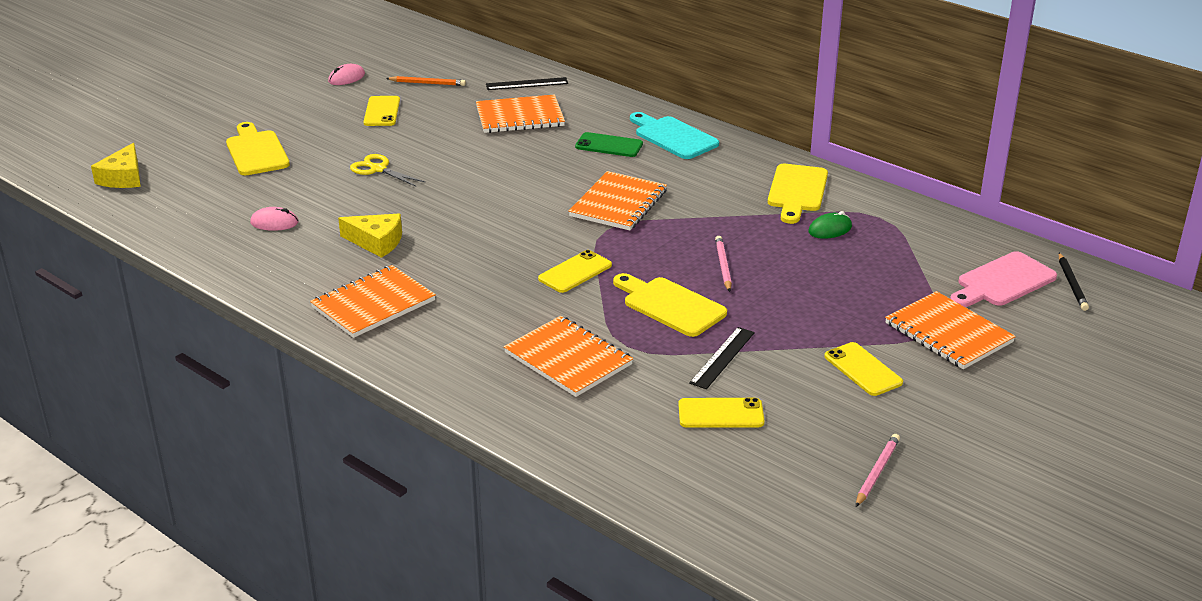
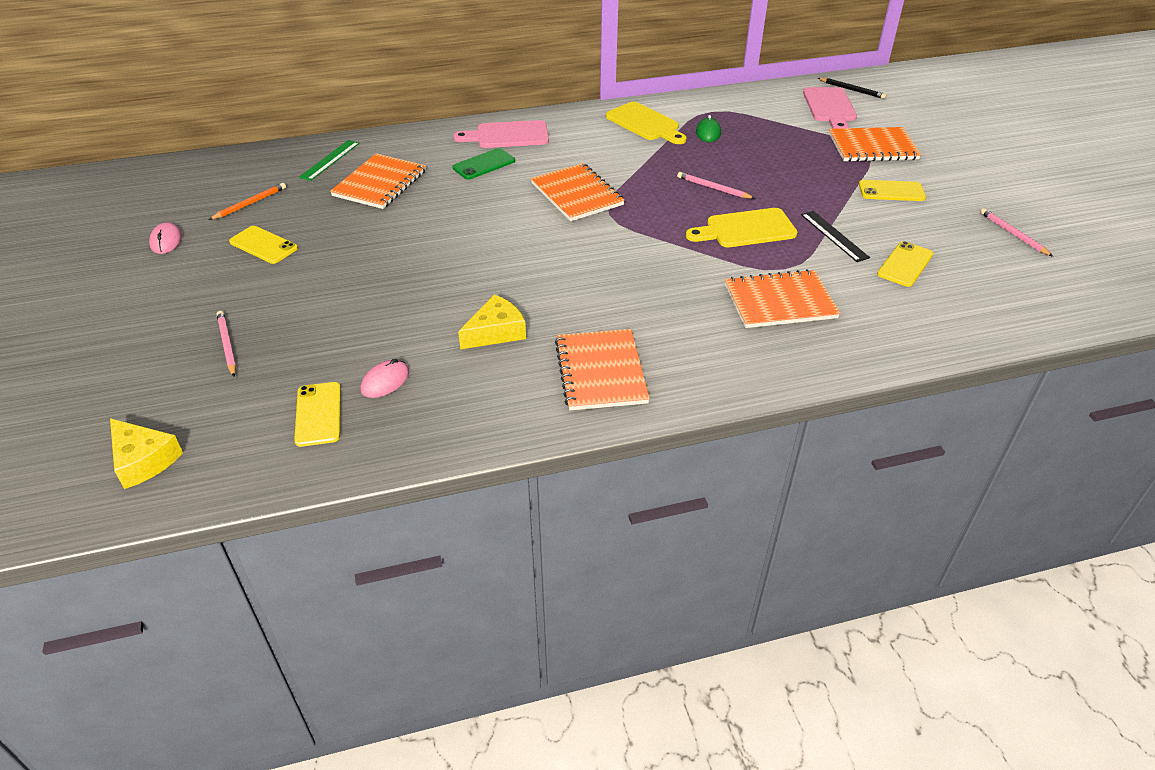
camera: 55 degrees left, 10 degrees up
yellow cutting board [226,122,290,175] -> pink pencil [216,311,236,377]
yellow scissors [350,154,425,187] -> none
black ruler [486,77,568,90] -> green ruler [299,140,360,181]
yellow phone [538,250,612,293] -> yellow phone moved to [294,382,341,447]
turquoise cutting board [630,112,719,159] -> pink cutting board [453,120,549,148]

